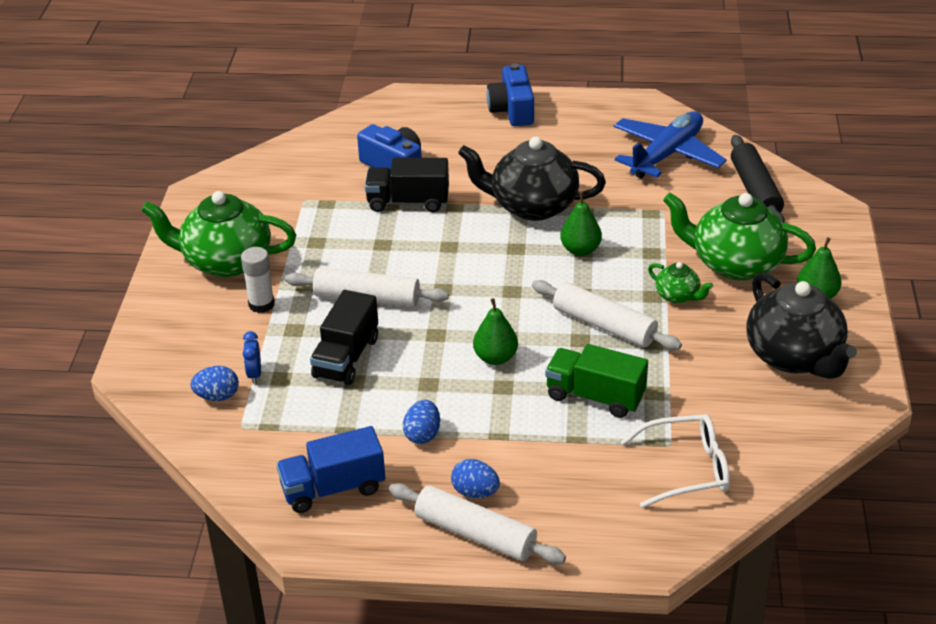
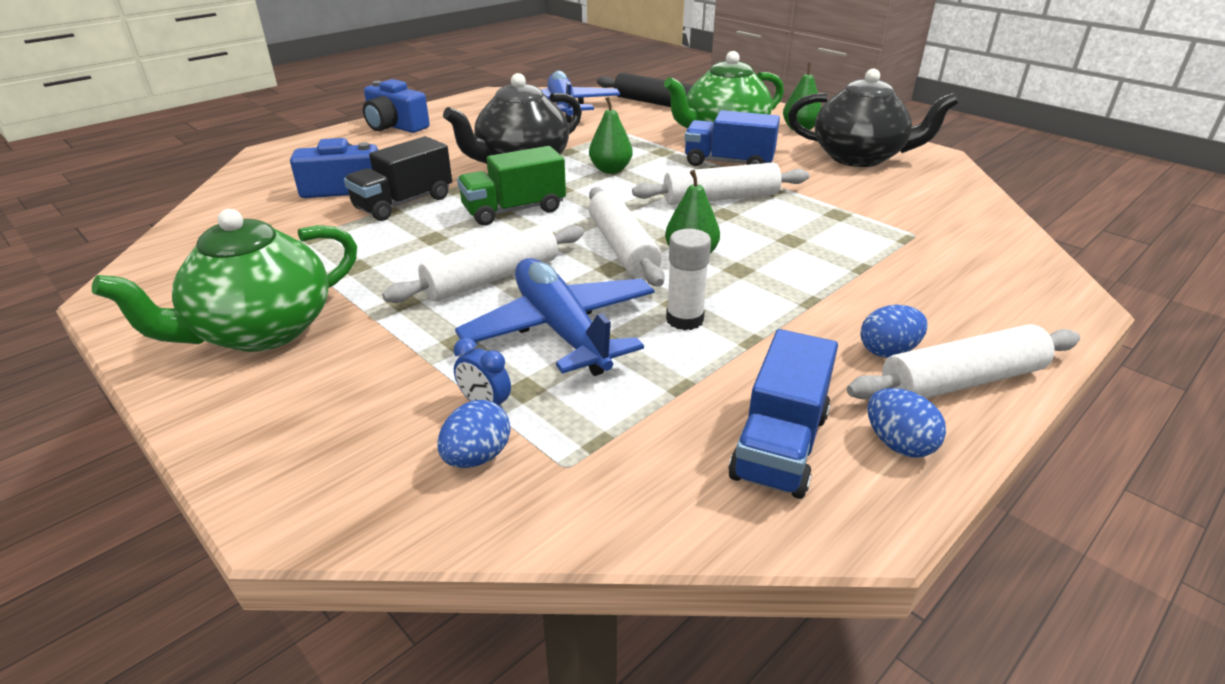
camera: 50 degrees left, 5 degrees down
white glue stick [241,247,275,313] -> white glue stick moved to [666,229,711,330]
black truck [310,290,378,385] -> blue plane [455,258,655,376]
blue egg [403,400,440,444] -> blue egg moved to [867,388,946,458]
green truck [545,344,648,418] -> green truck moved to [457,146,566,226]
white glasses [621,414,730,508] -> none
green teapot [648,262,713,304] -> blue truck [685,110,780,166]
none -> white rolling pin [589,187,665,287]

